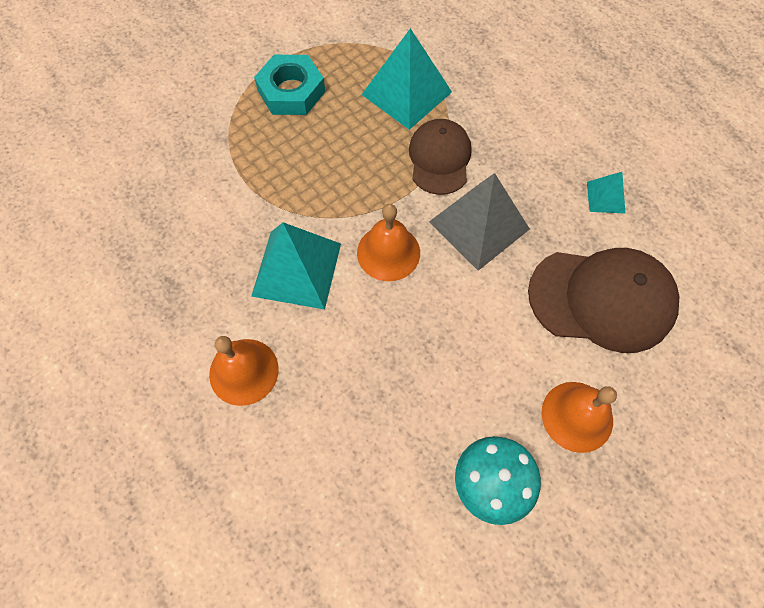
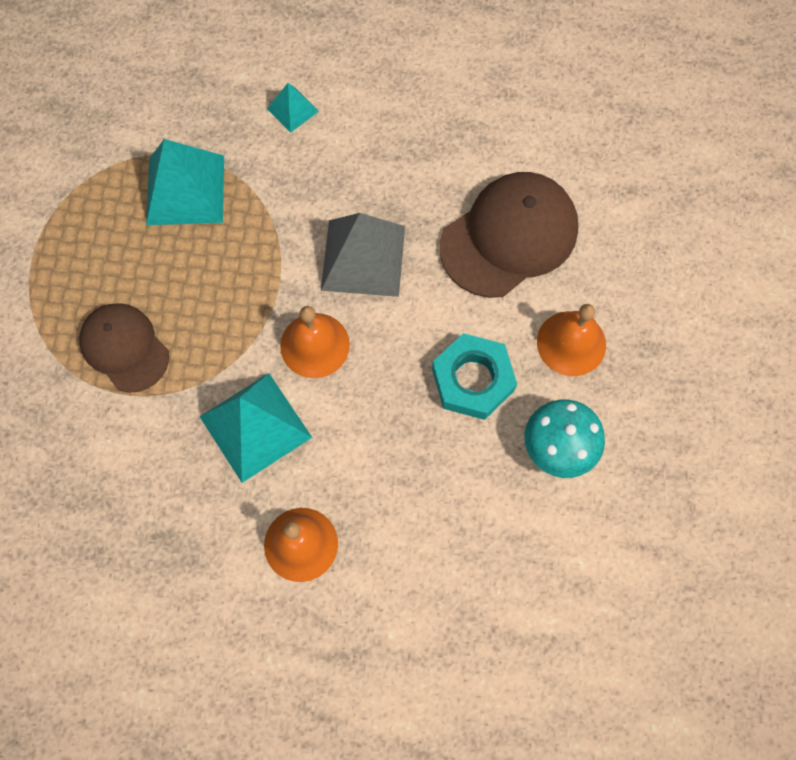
camera: 45 degrees left, 5 degrees up
turquoise nut [254,55,325,115] -> turquoise nut moved to [432,333,517,420]
brown cap [409,119,472,195] -> brown cap moved to [79,303,169,392]
turquoise pyramid [587,172,626,214] -> turquoise pyramid moved to [267,83,319,133]

